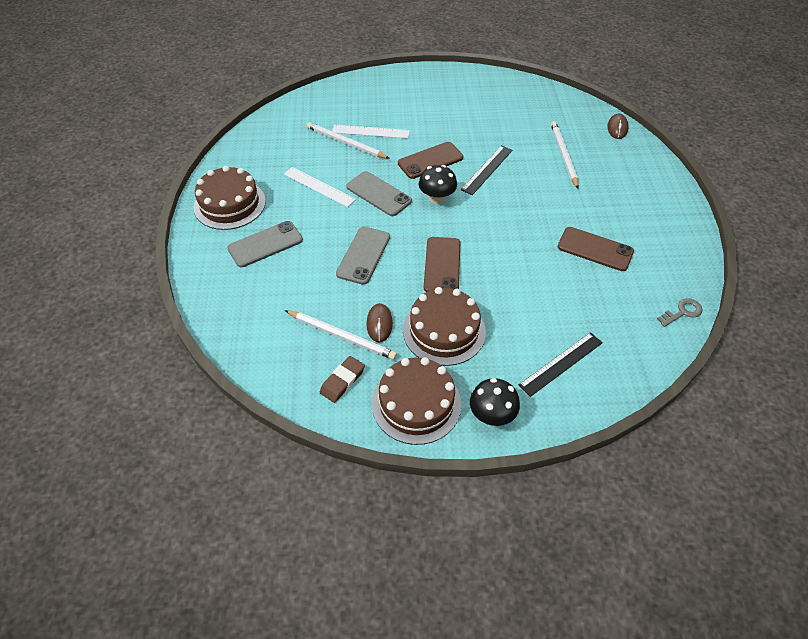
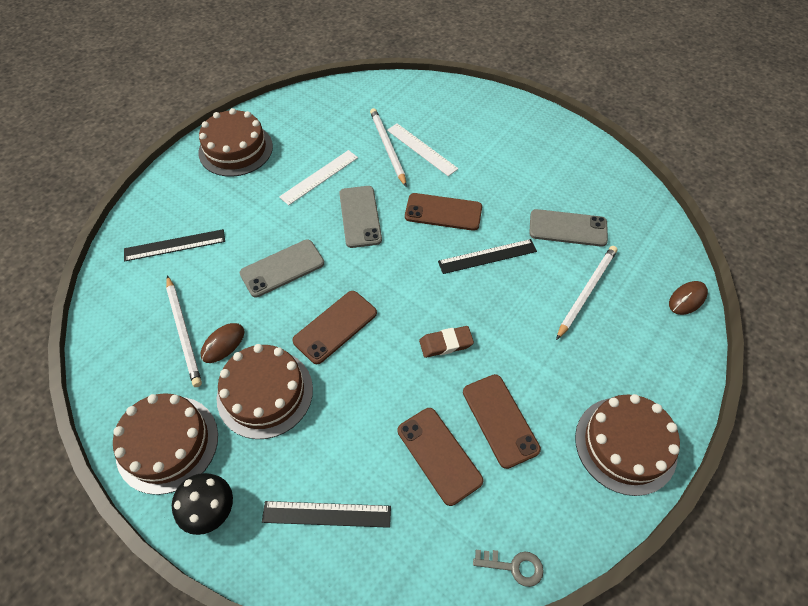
camera: 40 degrees right, 5 degrees up
grey phone [227,221,303,267] -> grey phone moved to [529,209,608,247]
white ruler [284,167,356,207] -> white ruler turned 60 degrees clockwise [279,150,358,205]
brown eraser [320,356,365,403] -> brown eraser moved to [419,326,474,358]
black mushroom [419,165,457,204] -> none
none -> black ruler [124,229,225,261]
none -> brown phone [398,408,484,506]
none -> brown cake [575,394,680,496]

